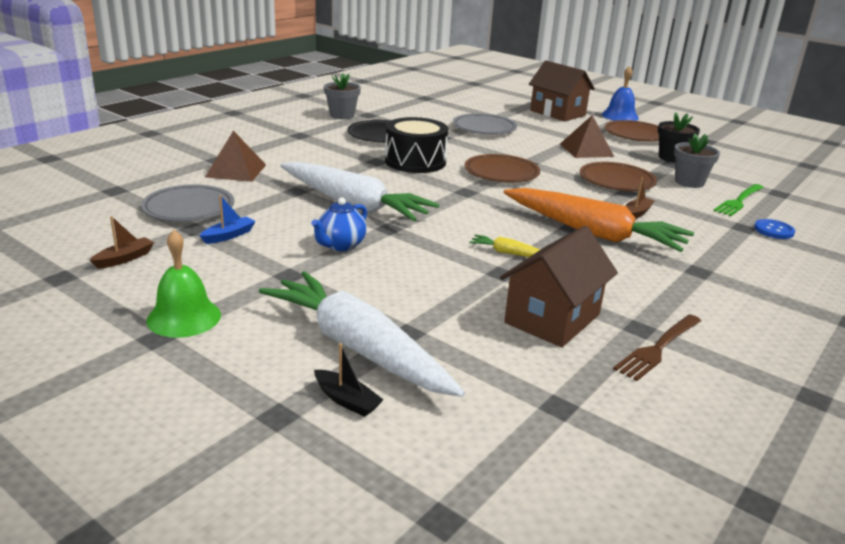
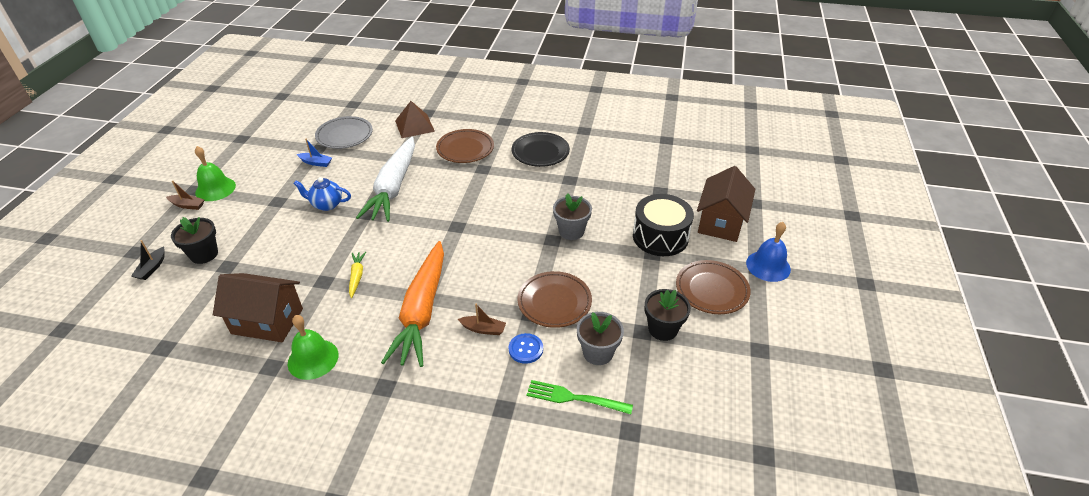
camera: 65 degrees right, 15 degrees up
brown boat [90,216,154,269] -> brown boat moved to [166,181,205,210]
white carrot [259,271,465,397] -> black flower pot [171,217,218,264]
grey flower pot [324,73,361,119] -> grey flower pot moved to [553,193,592,240]
black drum [385,117,448,173] -> black drum moved to [633,194,694,256]
grey plate [453,113,517,134] -> none
brown plate [465,154,540,182] -> brown plate moved to [436,129,494,163]
brown pyramid [560,115,614,158] -> none
brown fork [613,314,701,381] -> none
blue button [754,219,795,239] -> blue button moved to [508,333,543,364]
none -> green bell [288,315,338,380]

